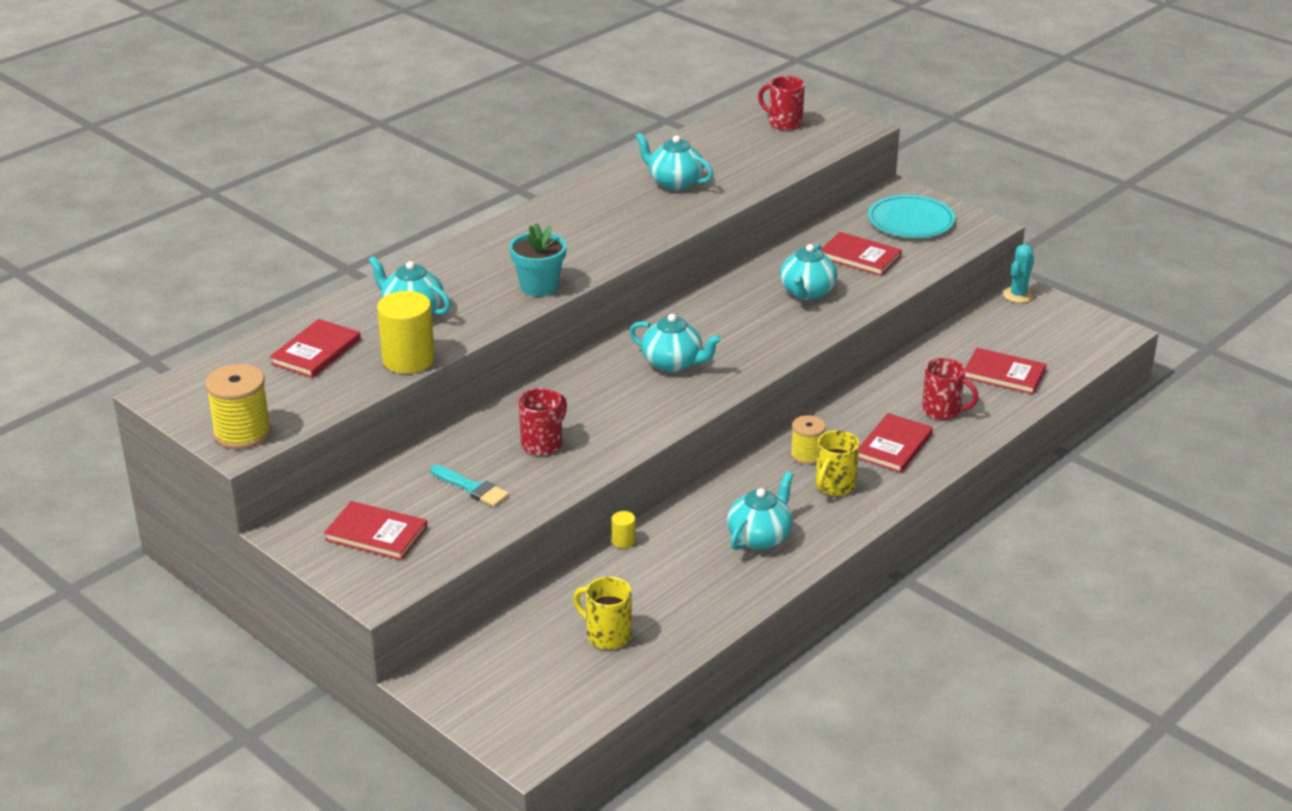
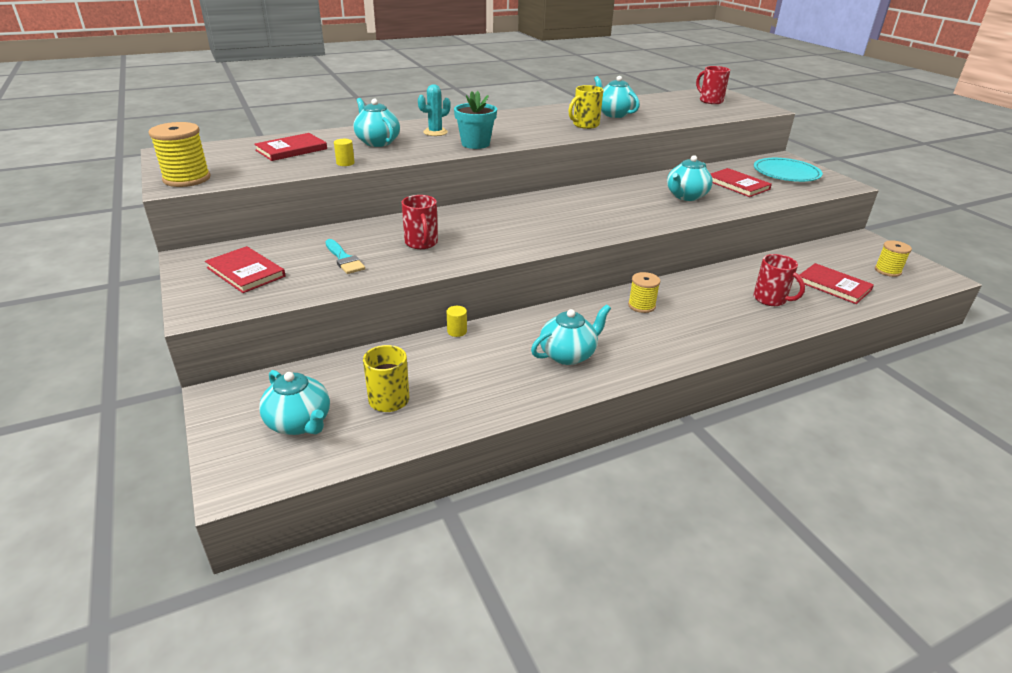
camera: 20 degrees right, 0 degrees up
yellow cylinder [377,291,435,374] -> yellow cylinder [334,139,355,166], size x0.44
red mug [519,388,567,456] -> red mug turned 105 degrees clockwise [402,195,438,249]
turquoise teapot [629,314,721,372] -> turquoise teapot moved to [259,370,330,435]
yellow mug [816,430,860,496] -> yellow mug moved to [568,85,603,129]
red book [858,413,933,473] -> none
turquoise cactus [1003,244,1034,303] -> turquoise cactus moved to [418,84,450,136]
none -> yellow spool [875,240,912,277]

